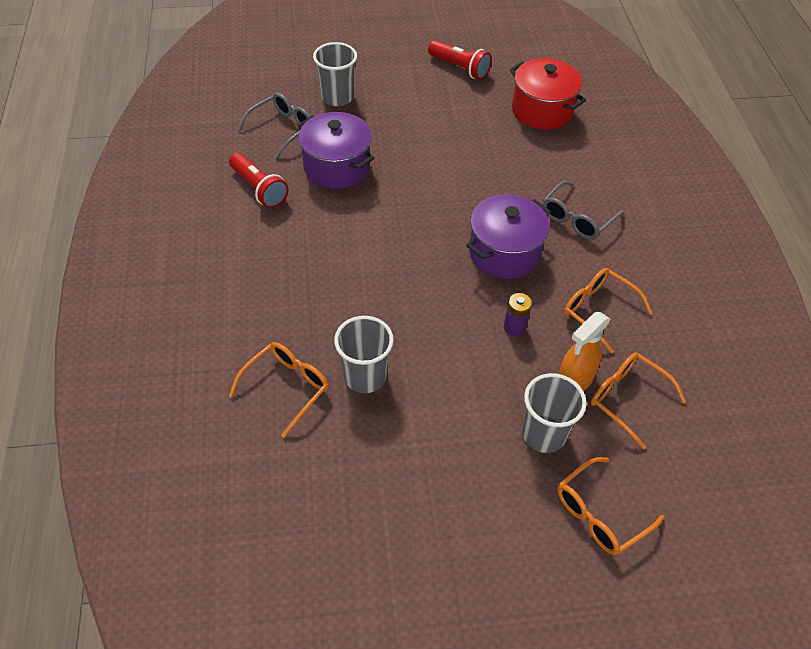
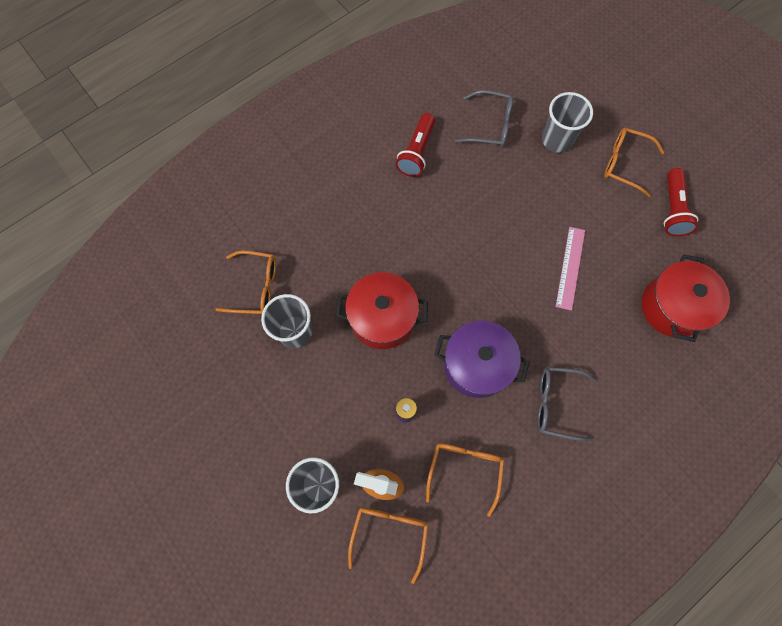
camera: 60 degrees right, 20 degrees up
purple pot [298,112,375,189] -> none
orange glasses [557,457,664,555] -> orange glasses moved to [604,128,664,197]
none -> red pot [336,272,428,349]
none -> pink ruler [555,227,585,311]

